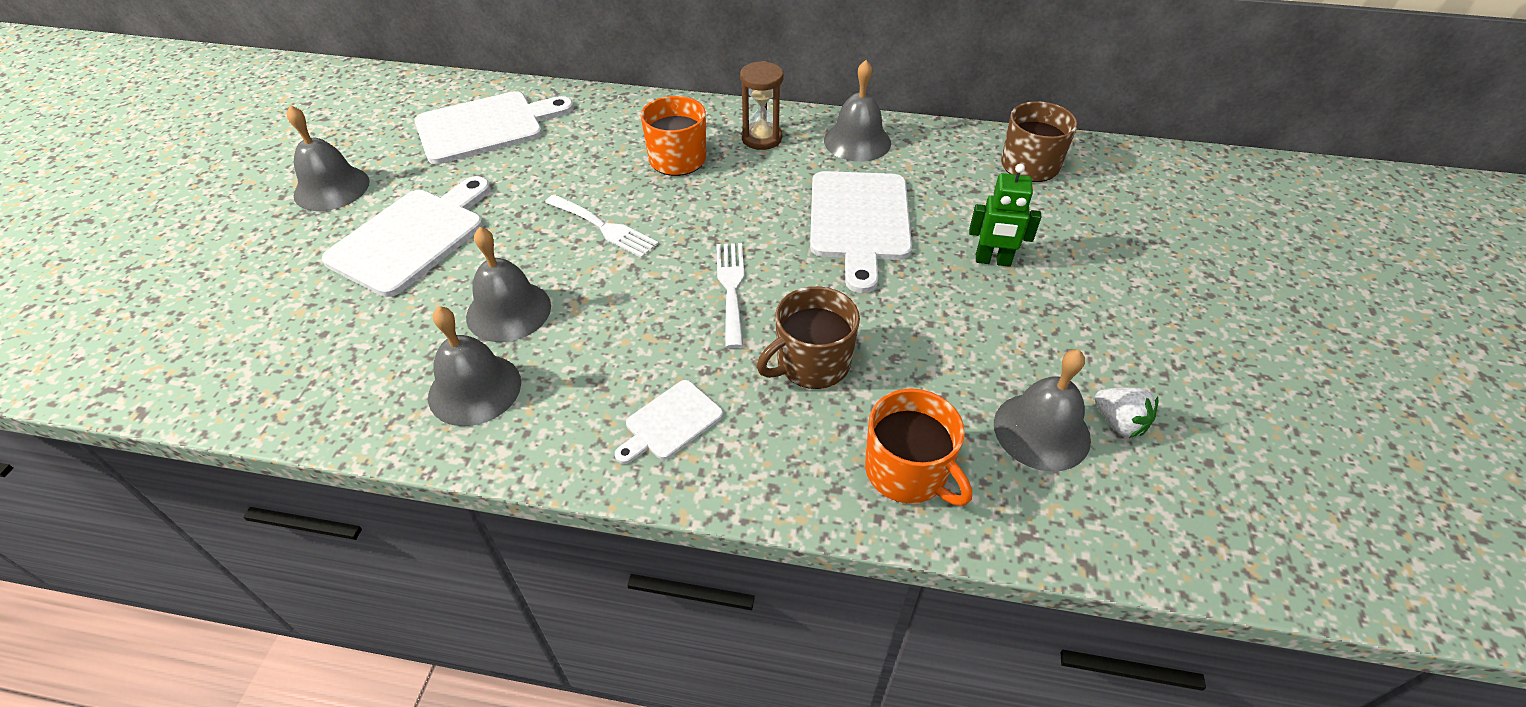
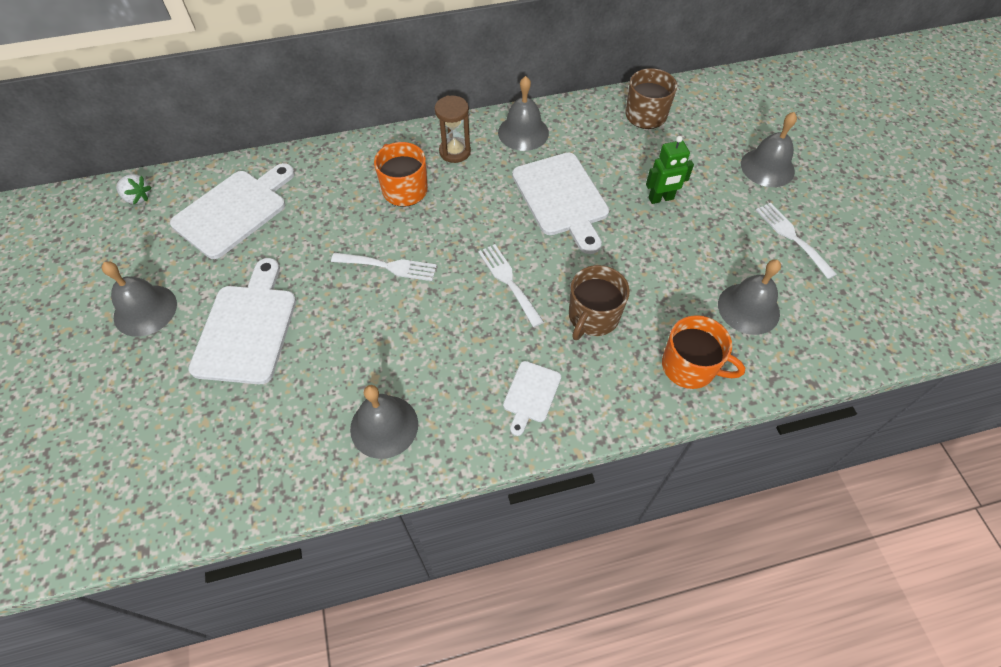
camera: 25 degrees left, 10 degrees up
grey bell [466,227,551,342] -> grey bell moved to [741,112,797,187]
white strawberry [1095,387,1158,438] -> white strawberry moved to [116,174,151,204]
none -> white fork [756,203,837,279]

